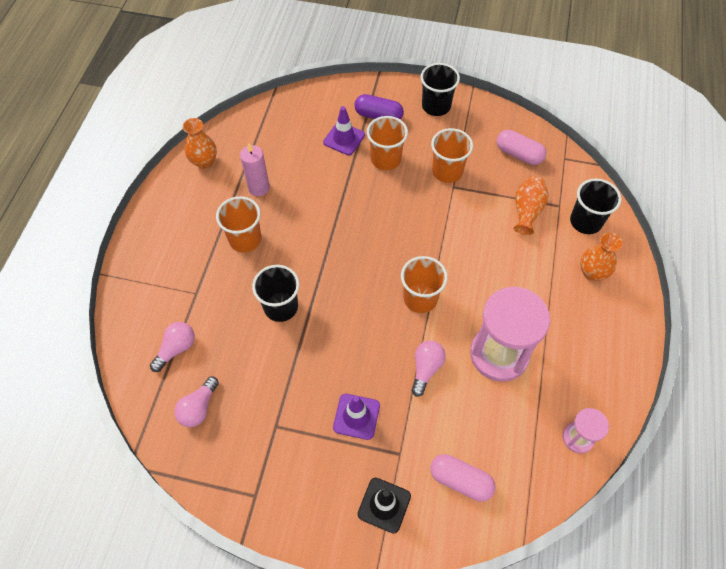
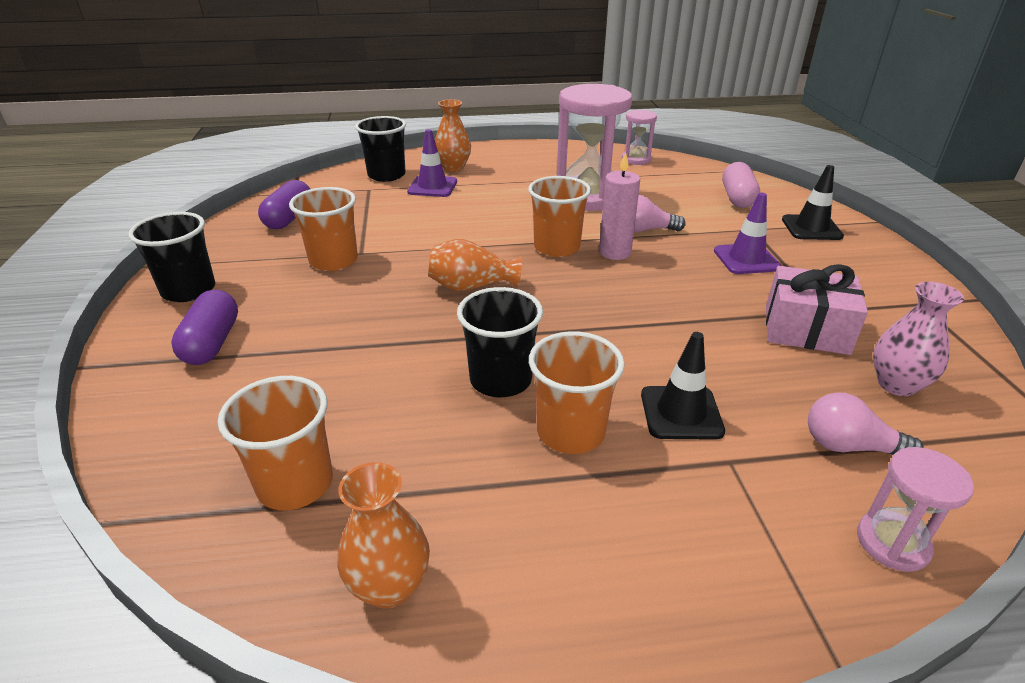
camera: 110 degrees left, 25 degrees down
pink light bulb [174,376,219,427] -> pink vase [873,282,964,396]
pink candle [240,143,270,196] -> pink candle moved to [599,152,640,260]
black cup [252,265,299,322] -> black cup moved to [457,287,543,397]
purple traffic cone [323,106,365,155] -> purple traffic cone moved to [407,129,457,197]
orange cup [367,116,408,170] -> orange cup moved to [218,376,333,510]
pink capsule [497,130,546,165] -> purple capsule [258,180,310,229]
orange vase [514,176,548,235] -> orange vase moved to [428,239,522,291]
none -> black traffic cone [641,332,725,440]
none -> pink gift [766,264,868,355]
none -> pink hourglass [857,447,974,572]

